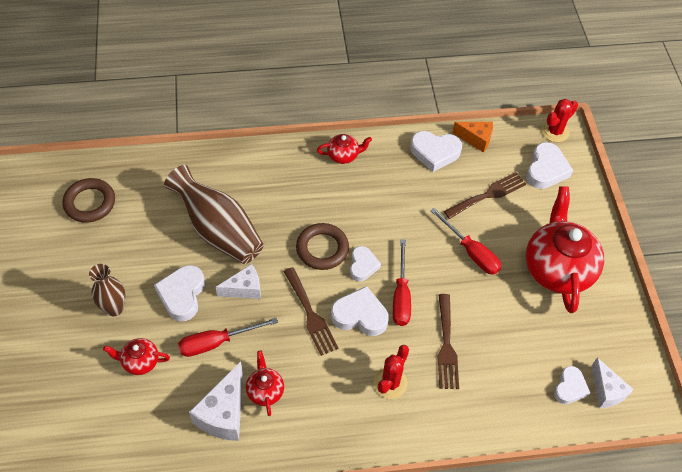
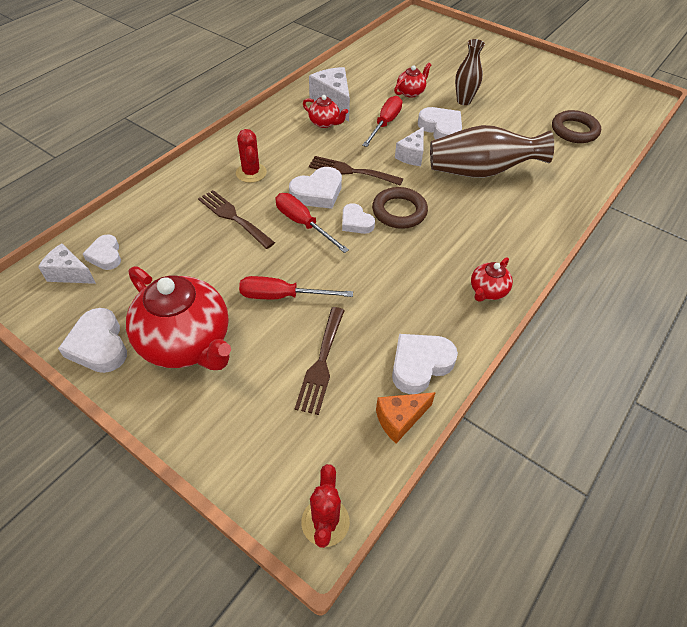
camera: 135 degrees right, 5 degrees down
white heart [526,142,573,189] -> white heart moved to [58,308,127,373]

